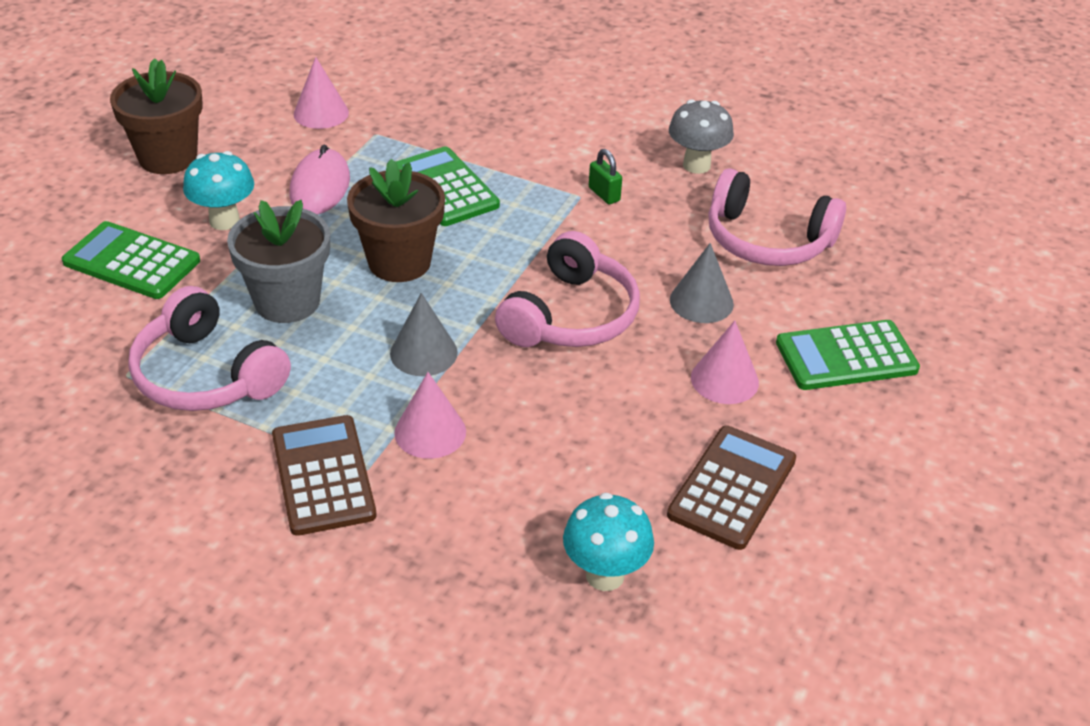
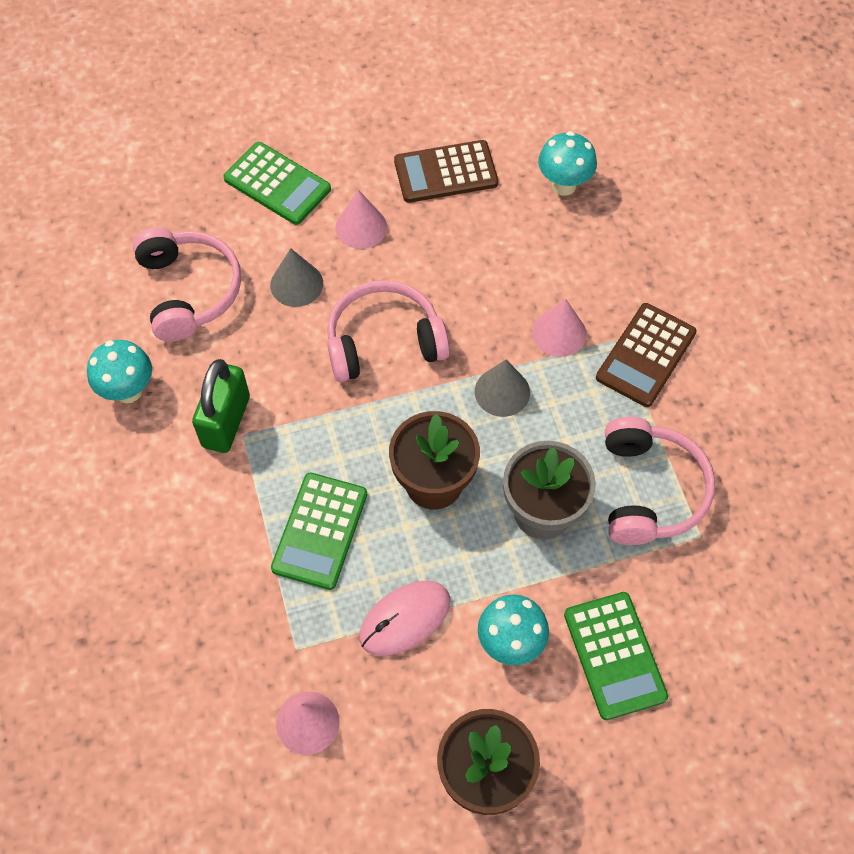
camera: 130 degrees left, 20 degrees up
green padlock [589,149,622,204] -> green padlock [192,359,250,453], size x1.99
grey mushroom [669,99,734,174] -> turquoise mushroom [87,340,152,403]

